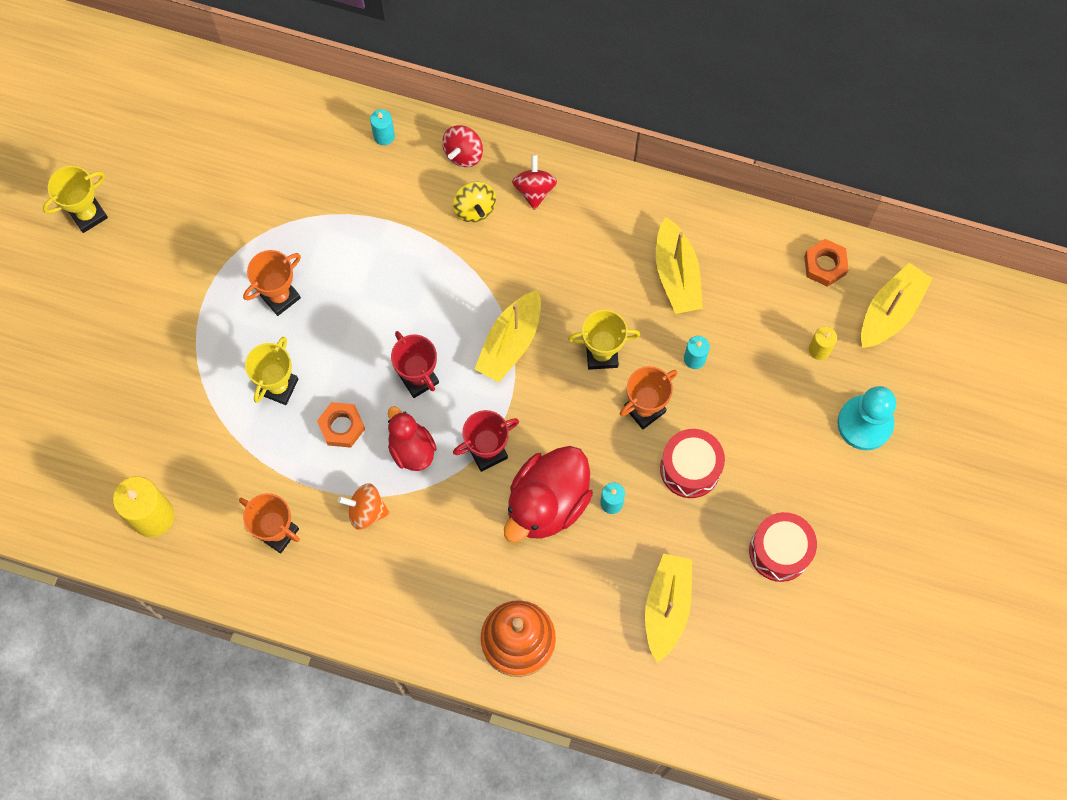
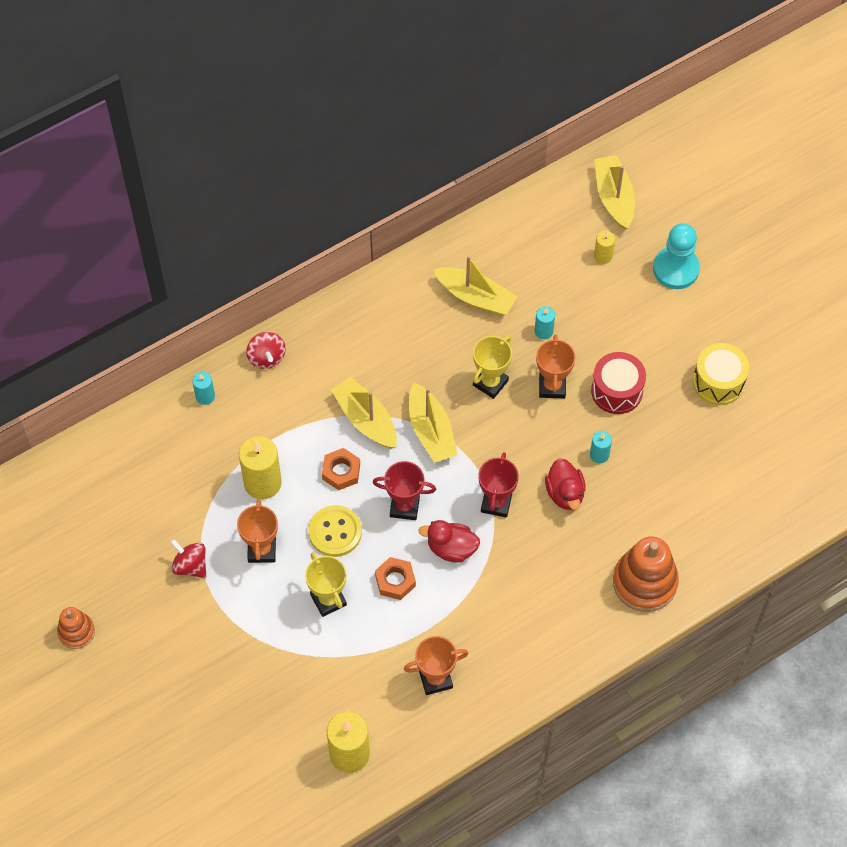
camera: 50 degrees left, 10 degrees down
yellow trophy [43,166,108,233] -> orange stacking toy [57,607,95,649]
orange spinning top [338,483,390,530] -> none
yellow spinning top [453,181,496,223] -> none
red duck [504,446,593,543] -> red duck [545,458,586,510], size x0.59
red spinning top [512,154,557,210] -> red spinning top moved to [170,539,206,578]
yellow boat [645,553,692,663] -> yellow boat moved to [331,377,397,449]
red drum [749,512,817,582] -> yellow drum [693,343,749,405]
orange nut [804,239,849,287] -> orange nut moved to [322,448,360,490]
none -> yellow candle [239,436,282,500]
none -> yellow button [308,505,362,557]

